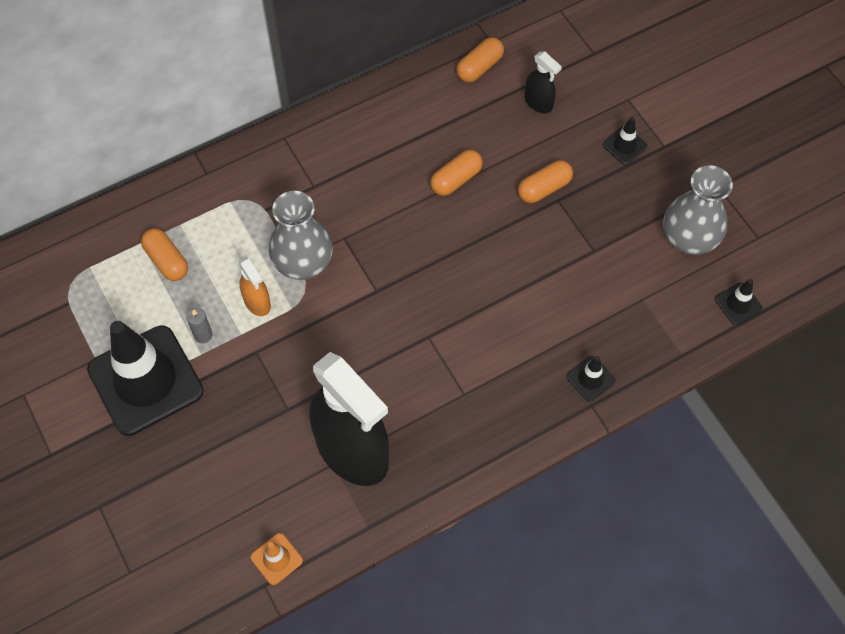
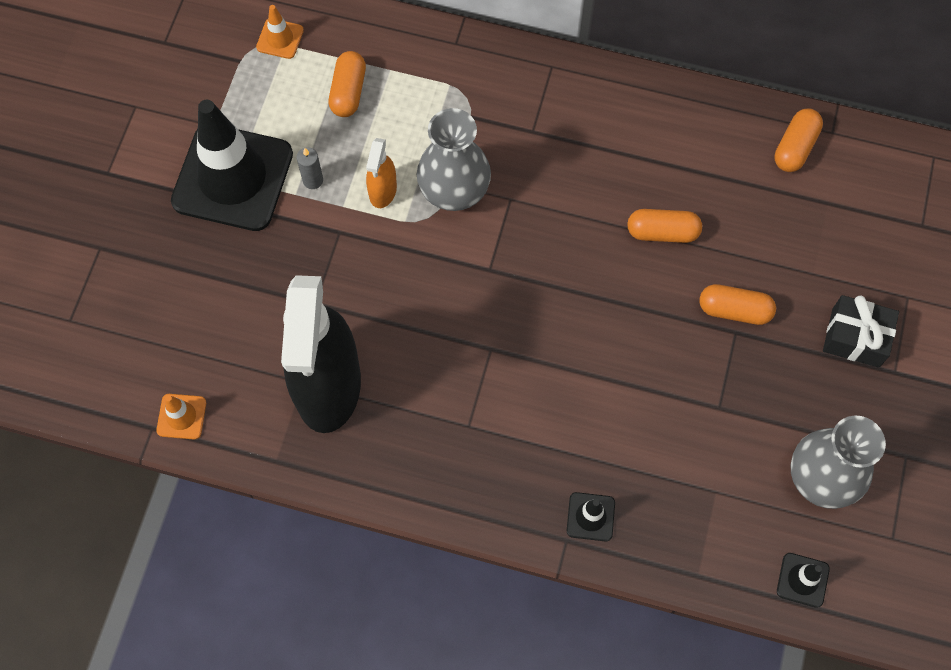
camera: 45 degrees right, 5 degrees up
orange capsule [456,37,504,82] -> orange capsule turned 60 degrees counterclockwise [774,108,823,172]
black spray bottle [525,51,562,113] -> none
black traffic cone [603,117,648,165] -> black gift [823,295,899,368]
none -> orange traffic cone [256,5,304,59]

